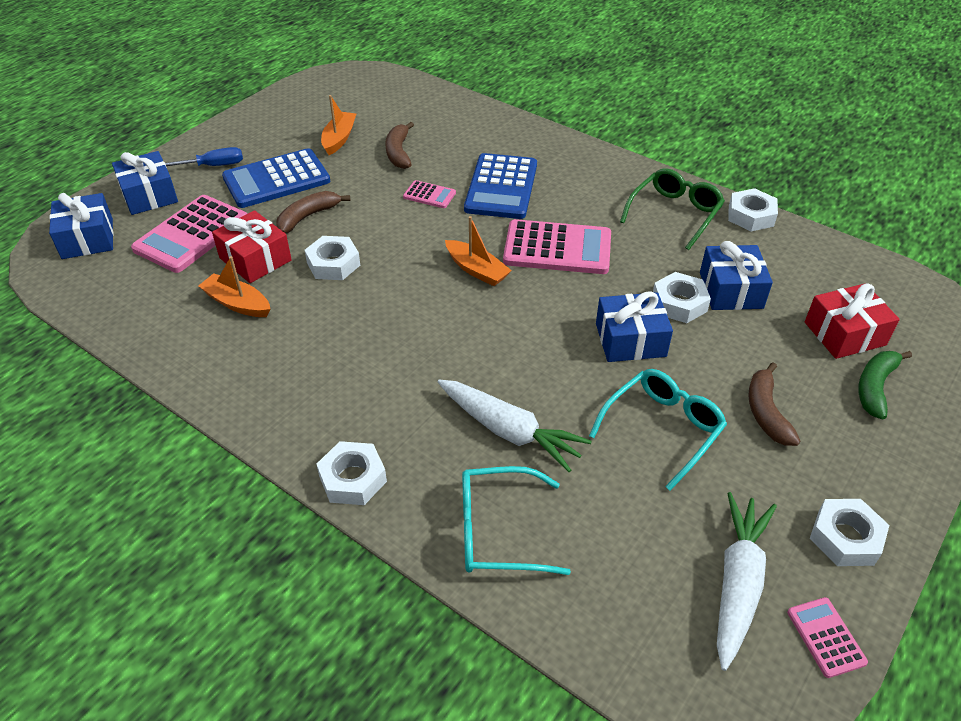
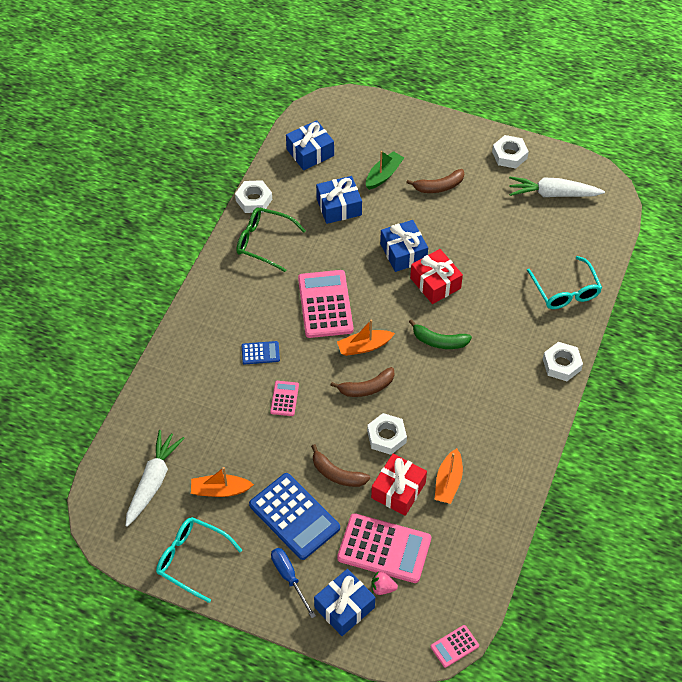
camera: 105 degrees left, 10 degrees up
blue gift [49,193,114,259] -> blue gift moved to [286,120,334,170]
brown banana [385,122,414,169] -> brown banana moved to [330,367,395,397]
white carrot [438,380,592,472] -> white carrot moved to [125,430,185,527]
orange boat [445,216,512,286] -> orange boat turned 135 degrees counterclockwise [337,320,395,356]
blue calculator [464,153,537,219] -> blue calculator [242,341,280,364], size x0.48
turquoise glasses [589,369,727,491] -> turquoise glasses moved to [156,517,242,603]
white nut [653,272,711,323] -> none
pink calculator [787,597,868,678] -> pink calculator moved to [431,625,479,668]
red gift [805,284,900,359] -> red gift moved to [410,249,463,304]
green banana [858,351,912,420] -> green banana moved to [409,319,472,349]
none -> green boat [366,151,404,190]
none -> pink strawberry [371,571,398,595]

